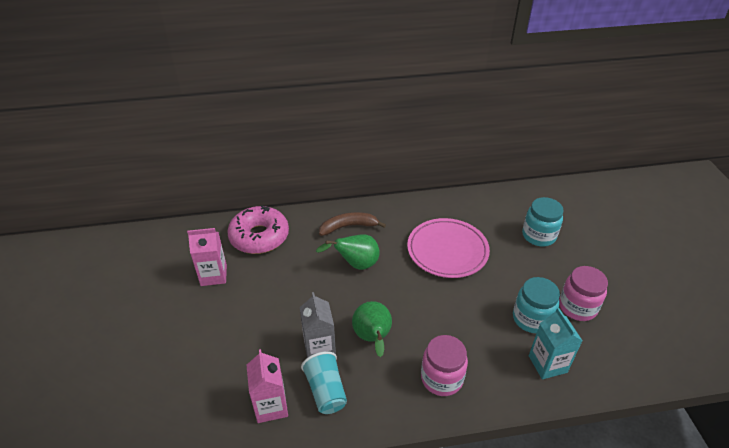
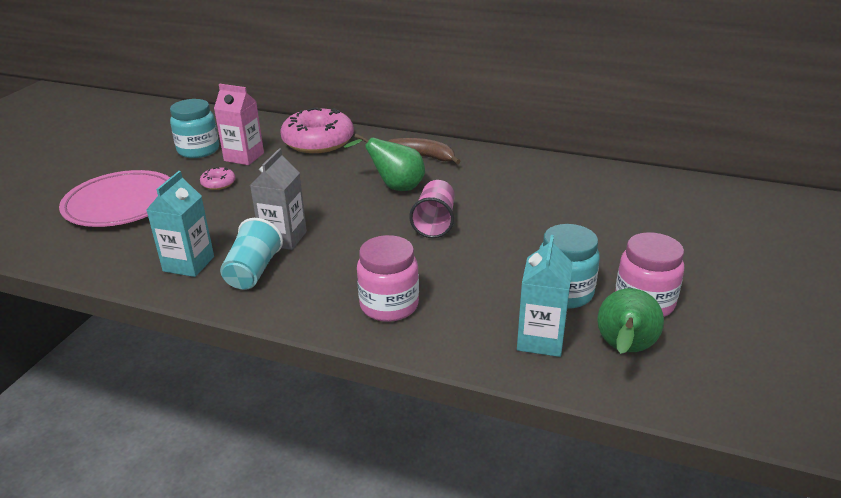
camera: 30 degrees right, 10 degrees down
pink carton [247,349,288,423] -> turquoise carton [146,171,214,277]
green pear [352,301,392,357] -> green pear moved to [597,288,664,354]
pink plate [407,218,490,278] -> pink plate moved to [59,170,170,227]
turquoise jar [522,197,564,247] -> turquoise jar moved to [170,99,219,158]
none -> pink donut [200,167,236,190]
none -> pink cup [409,180,455,238]

